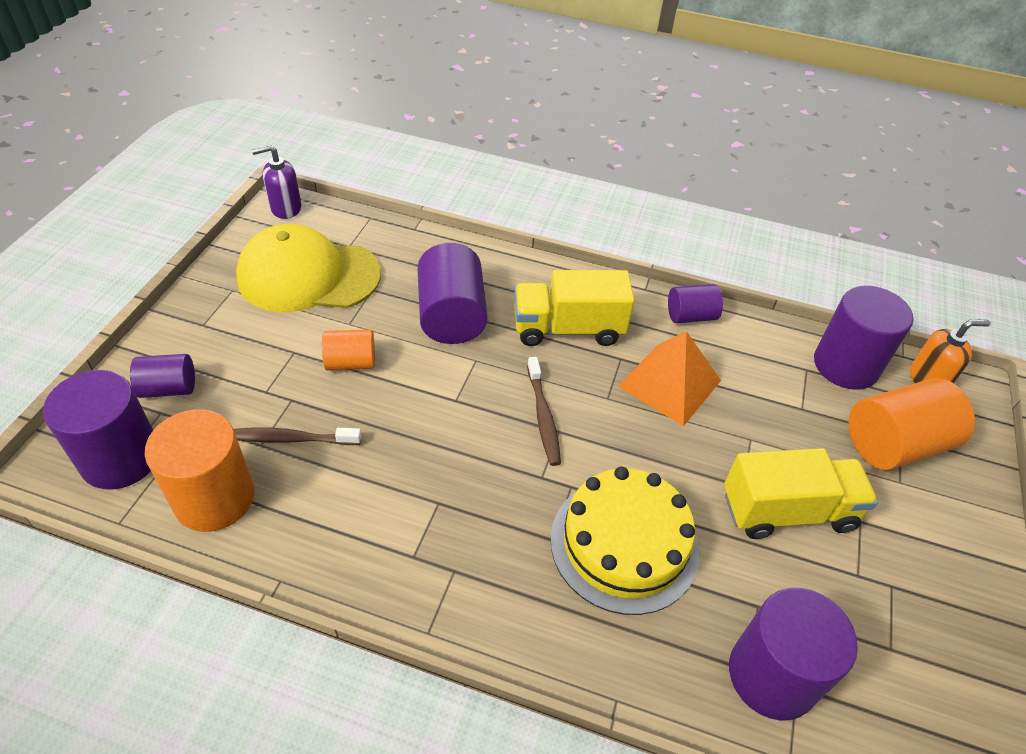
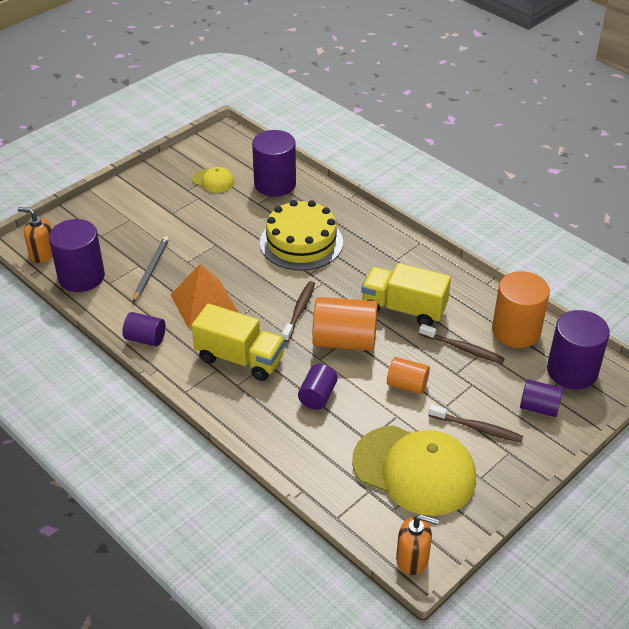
camera: 150 degrees left, 5 degrees down
purple soap dispenser [252,145,301,219] -> orange soap dispenser [396,514,439,575]
purple cylinder [417,243,487,344] -> purple cylinder [298,364,338,410], size x0.57
yellow truck [724,448,878,539] -> yellow truck moved to [361,263,451,326]
orange cylinder [849,378,975,470] -> orange cylinder moved to [312,297,378,351]
none -> grey pencil [133,236,169,303]
none -> yellow cap [192,167,234,193]
none -> brown toothbrush [429,404,523,442]

